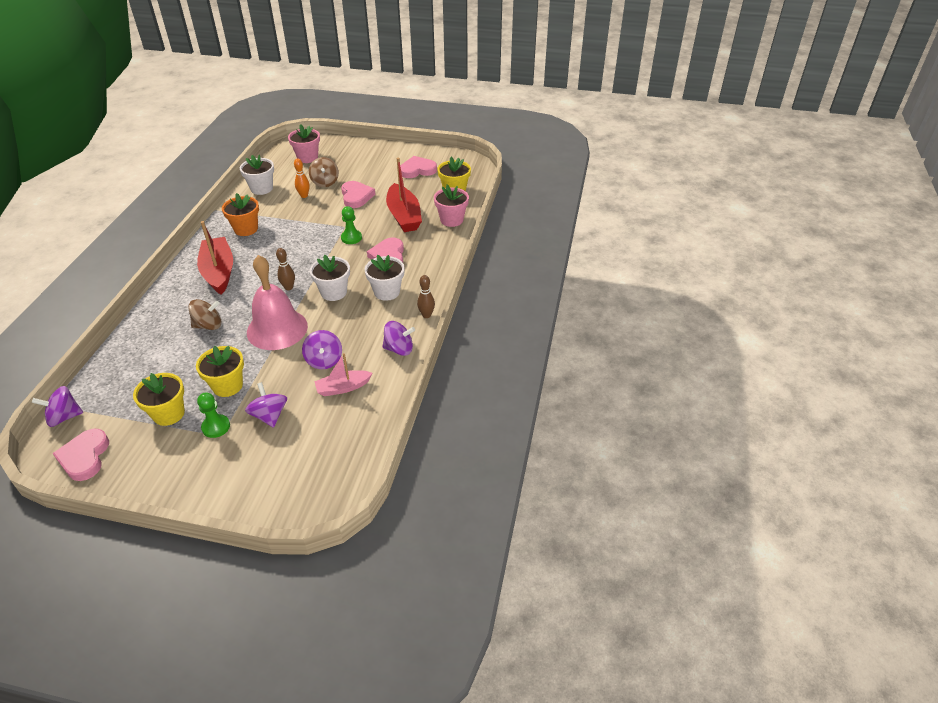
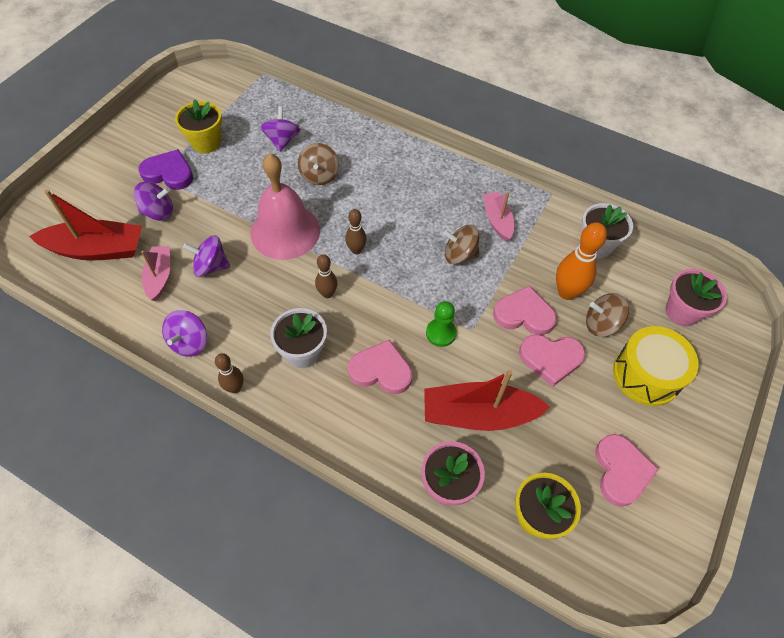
camera: 105 degrees right, 15 degrees up
purple spinning top [32,386,83,427] -> purple spinning top moved to [260,106,300,152]
pink heart [53,429,109,481] -> pink heart moved to [493,286,557,335]
yellow flower pot [196,346,244,397] -> none
red boat [197,221,233,295] -> red boat moved to [29,189,142,260]
green pawn [197,393,230,438] -> purple heart [138,149,193,190]
orange flower pot [222,193,259,236] -> pink boat [483,192,514,241]
orange bowling pin [294,158,310,198] -> orange bowling pin [556,222,607,300], size x1.68
white flower pot [310,255,350,301] -> brown bowling pin [315,254,338,298]
none -> brown spinning top [443,225,480,264]
none -> yellow drum [613,326,698,406]

